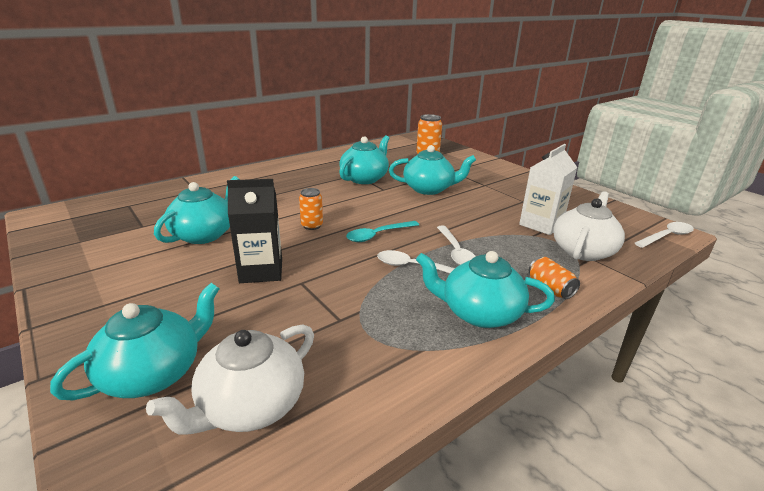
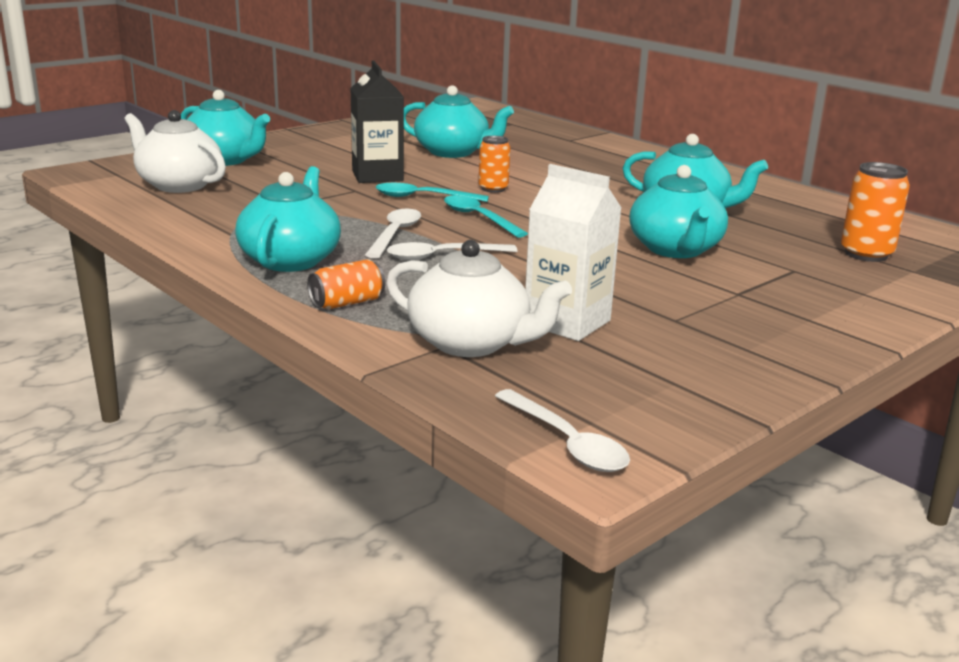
camera: 85 degrees right, 5 degrees down
none -> turquoise spoon [376,183,489,202]

